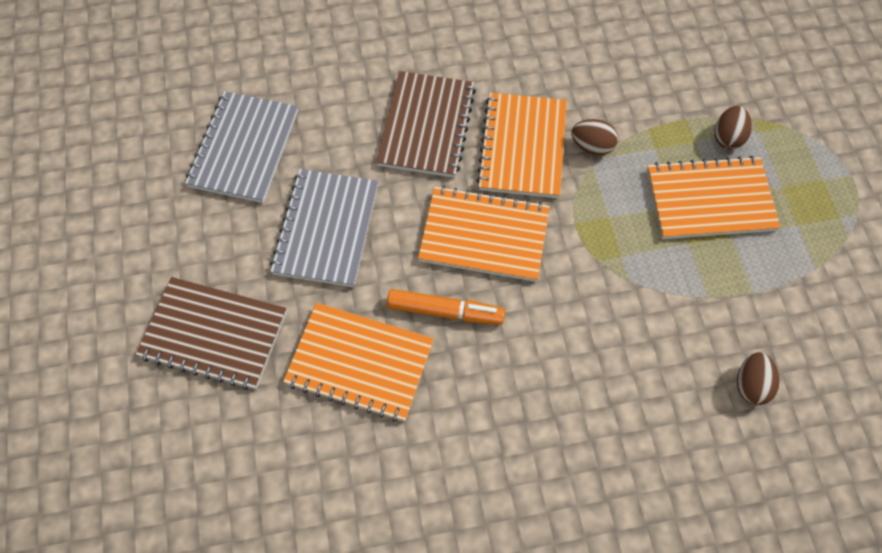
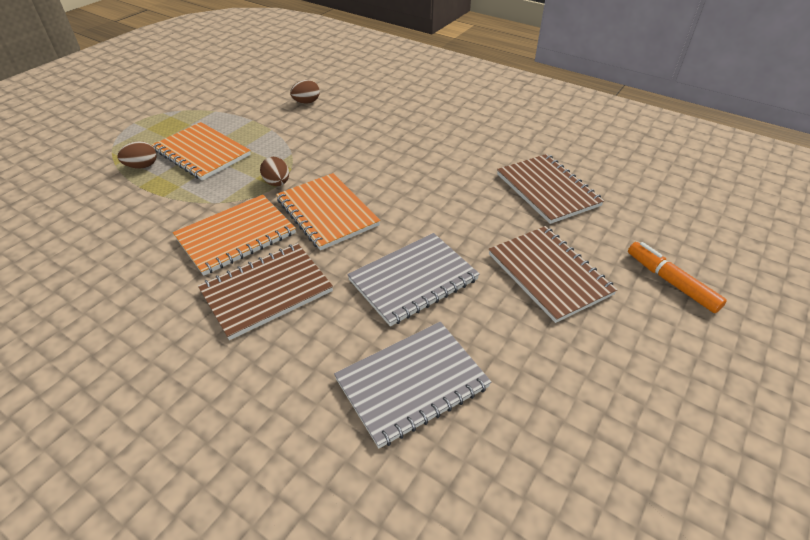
camera: 135 degrees left, 20 degrees down
orange notebook [283,303,434,422] -> none
orange marker [387,289,505,325] -> orange marker moved to [628,242,727,313]
brown egg [571,119,618,155] -> brown egg moved to [260,157,289,186]
none -> brown notebook [497,154,604,224]

